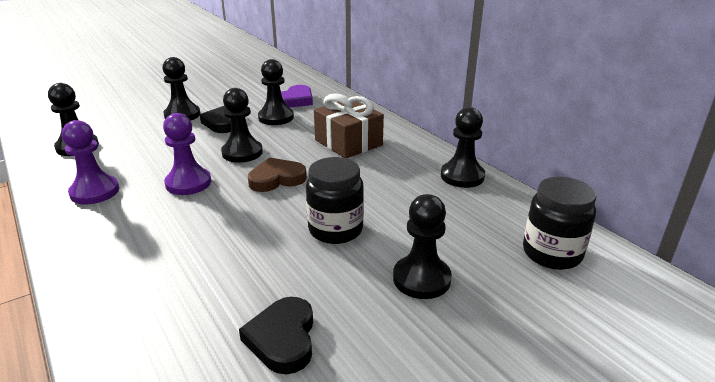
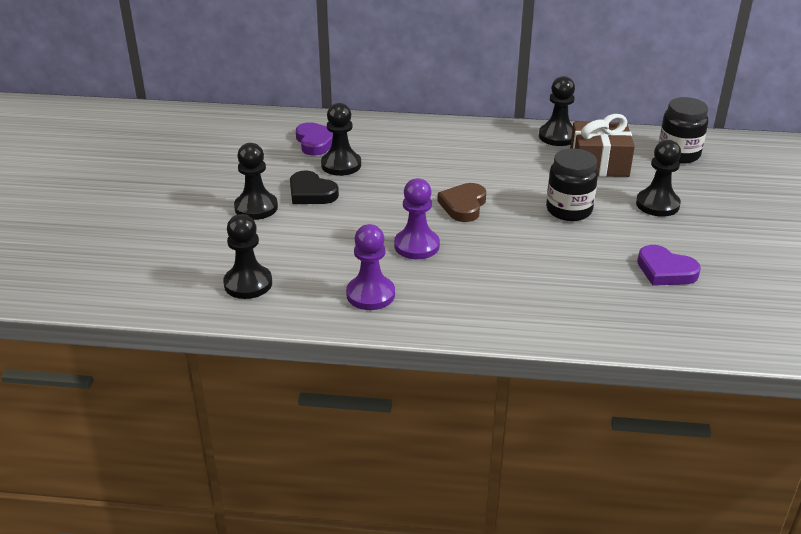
camera: 50 degrees left, 5 degrees up
black pawn [221,88,263,163] -> none
black heart [239,297,313,374] -> purple heart [637,245,701,286]
brown gift [314,93,384,158] -> brown gift moved to [570,114,635,177]

